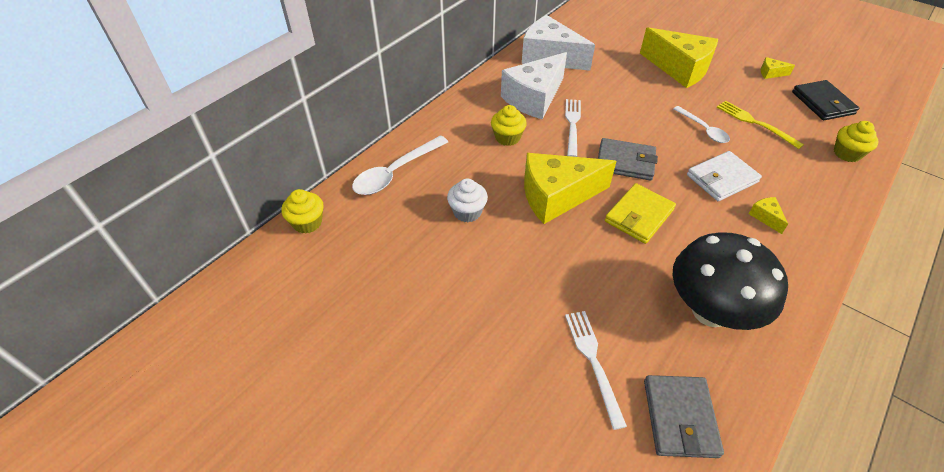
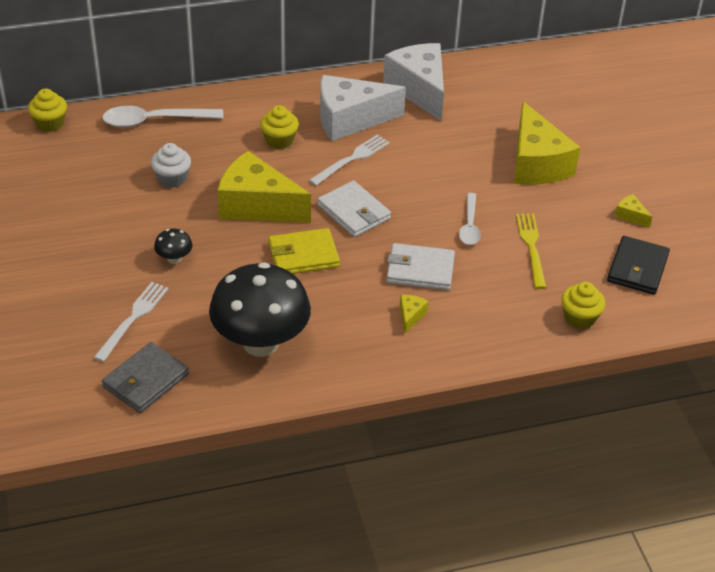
camera: 35 degrees right, 5 degrees down
grey wallet [598,138,658,181] -> white wallet [317,181,391,237]
none -> black mushroom [154,229,192,264]

